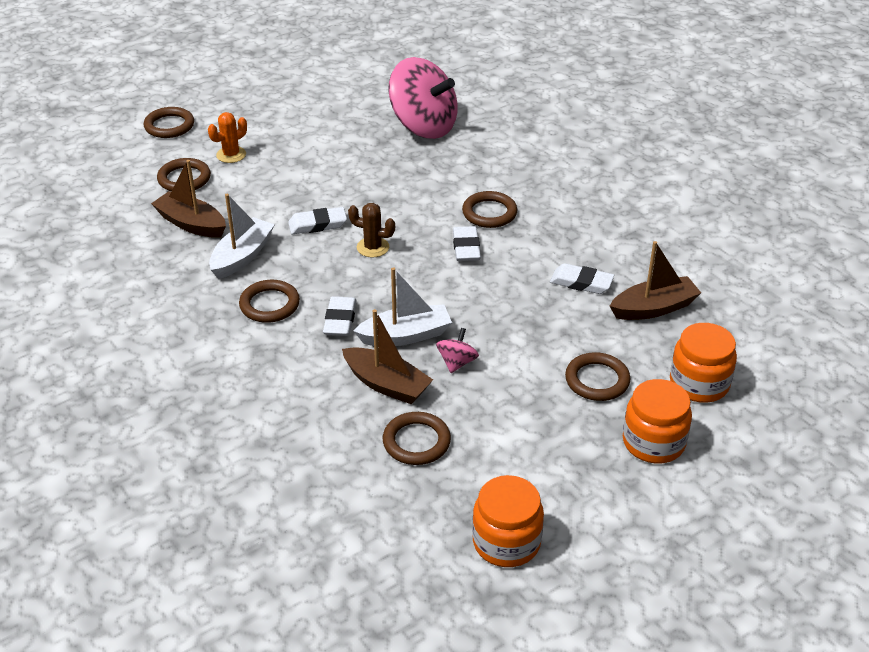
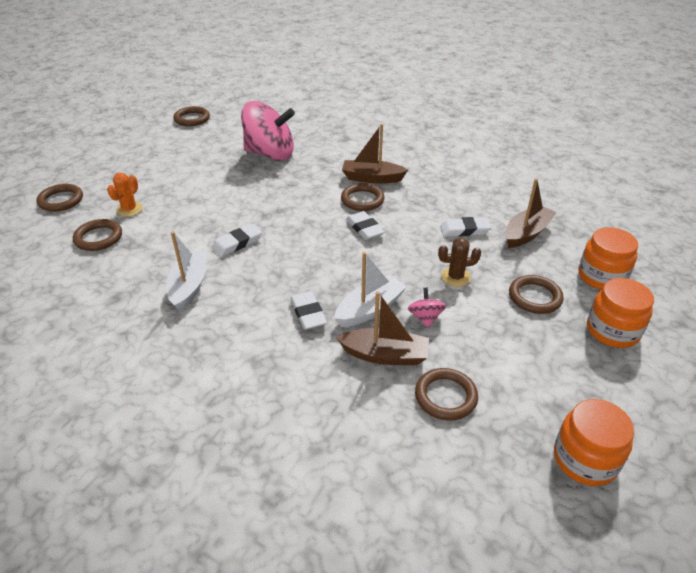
camera: 25 degrees left, 0 degrees up
brown boat [151,160,226,238] -> brown boat moved to [342,124,408,184]
brown ring [239,280,300,323] -> brown ring moved to [173,106,210,126]
brown cactus [348,203,395,257] -> brown cactus moved to [438,238,481,287]

